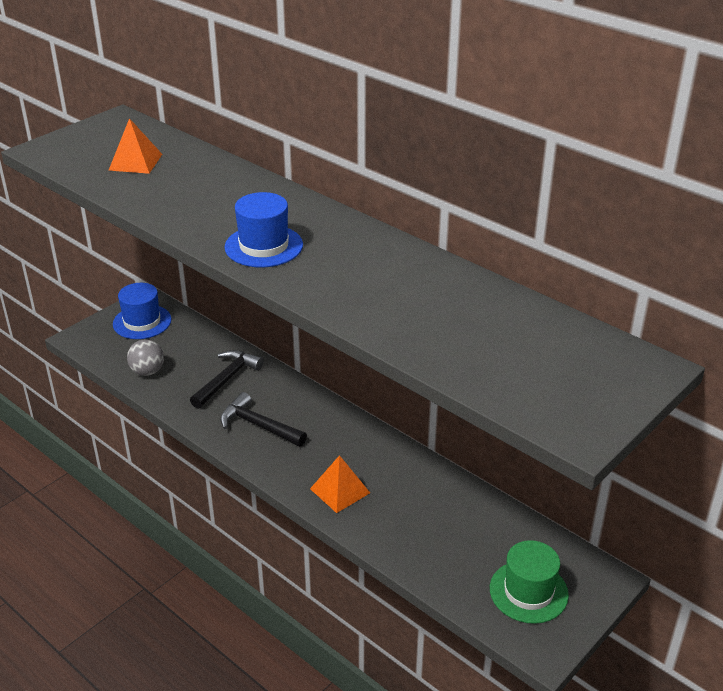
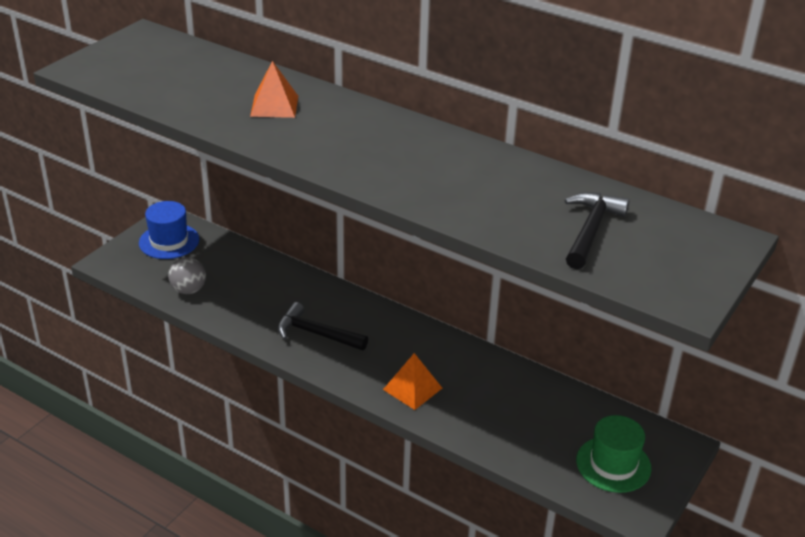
camera: 10 degrees left, 0 degrees up
orange pyramid [108,118,162,174] -> orange pyramid moved to [250,61,298,118]
black hammer [190,350,264,409] -> black hammer moved to [564,192,630,269]
blue hat [225,192,303,267] -> none

